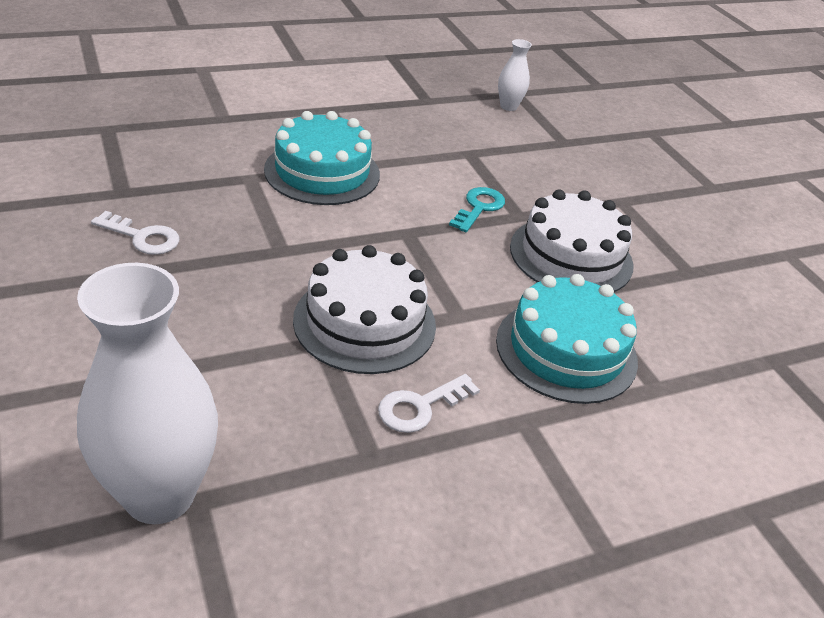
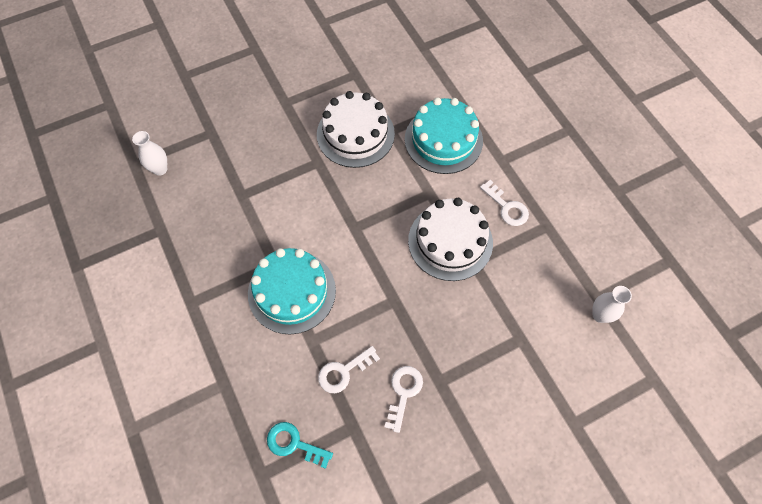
camera: 90 degrees left, 25 degrees up
white vase [77,263,218,524] -> white vase [592,286,632,323], size x0.46
turquoise key [449,187,505,232] -> turquoise key moved to [267,422,333,469]
none -> white key [318,346,380,393]

